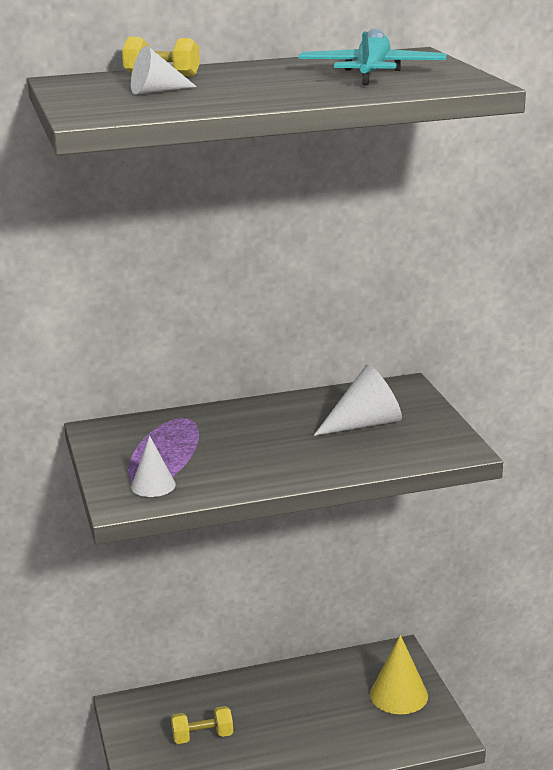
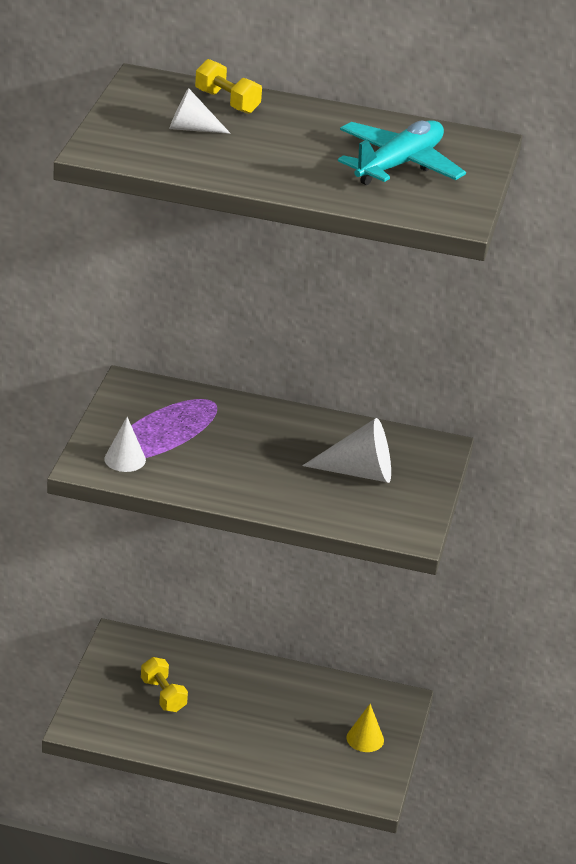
camera: 25 degrees right, 10 degrees up
yellow dumbbell [171,706,233,744] -> yellow dumbbell turned 45 degrees clockwise [141,657,188,712]
yellow cone [370,635,428,714] -> yellow cone [347,704,384,752], size x0.63

